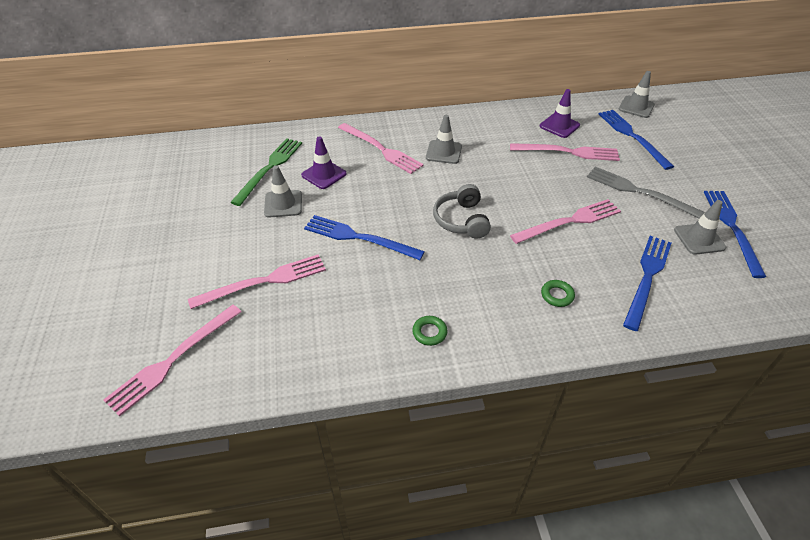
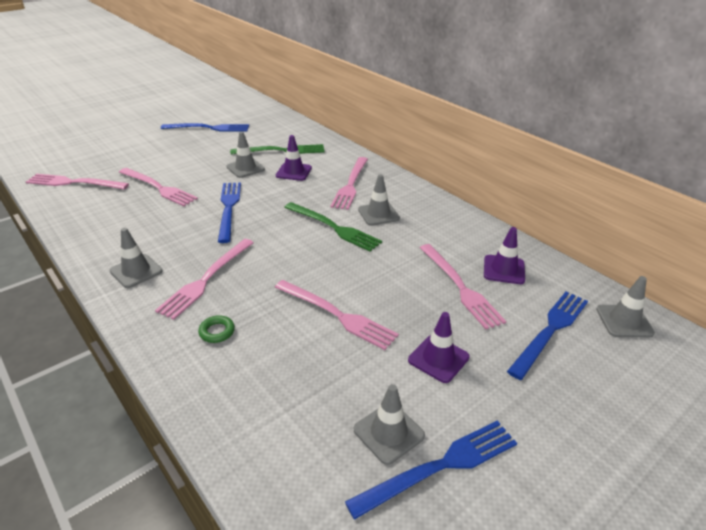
camera: 60 degrees right, 10 degrees down
green ring [412,316,447,346] -> grey traffic cone [110,228,163,288]
grey headphones [433,184,491,238] -> none
grey fork [587,167,705,219] -> purple traffic cone [408,312,470,383]
blue fork [623,236,671,331] -> blue fork moved to [161,123,249,132]
none -> pink fork [155,239,254,320]
none -> green fork [284,202,382,252]

